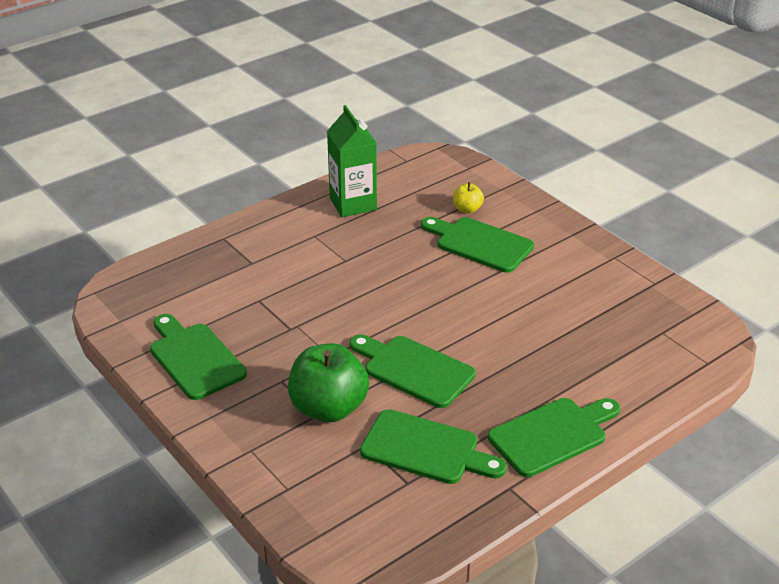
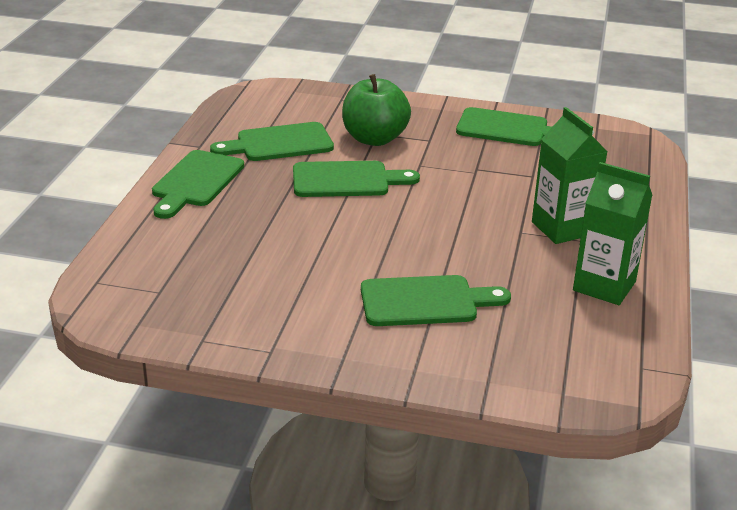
camera: 140 degrees right, 5 degrees down
yellow apple [453,182,484,213] -> none
none -> green carton [532,107,608,244]

